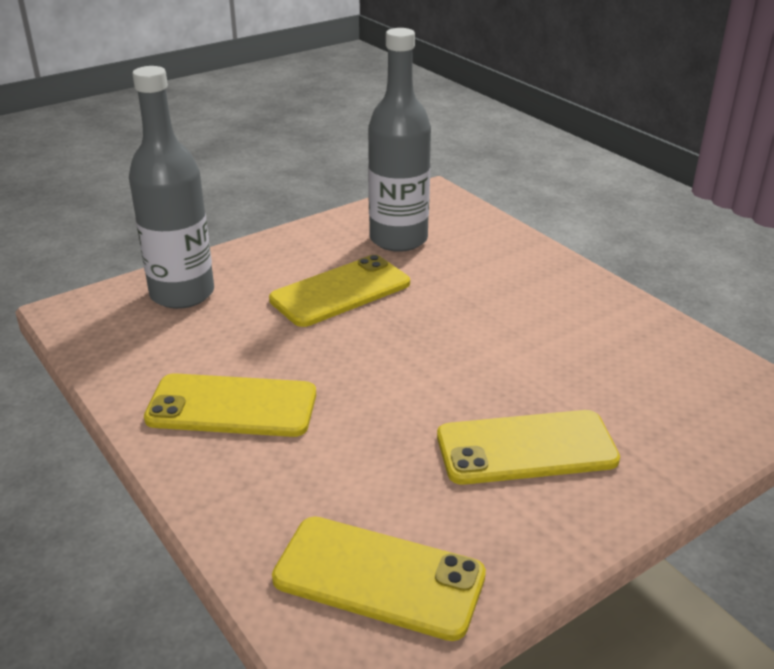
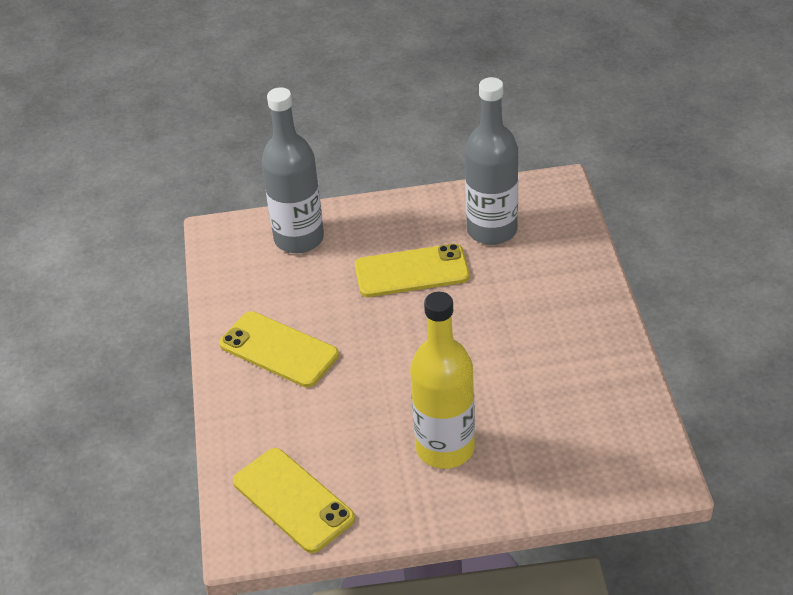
camera: 30 degrees right, 10 degrees up
yellow phone [437,410,620,485] -> yellow bottle [410,292,475,469]

